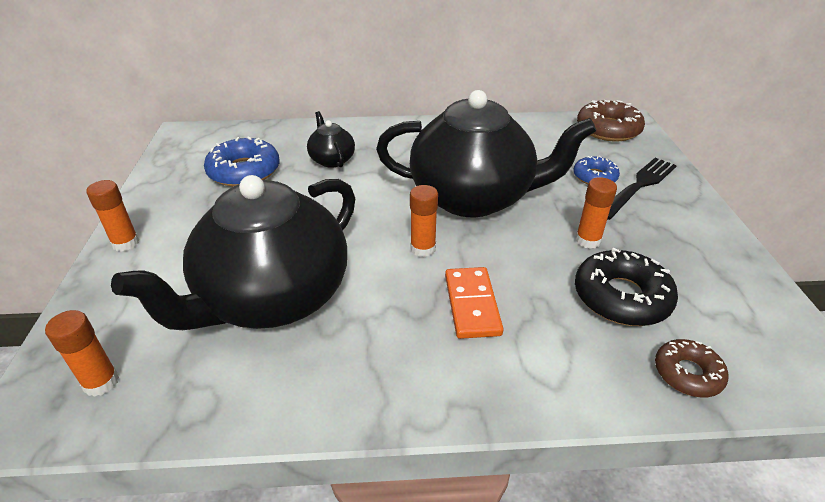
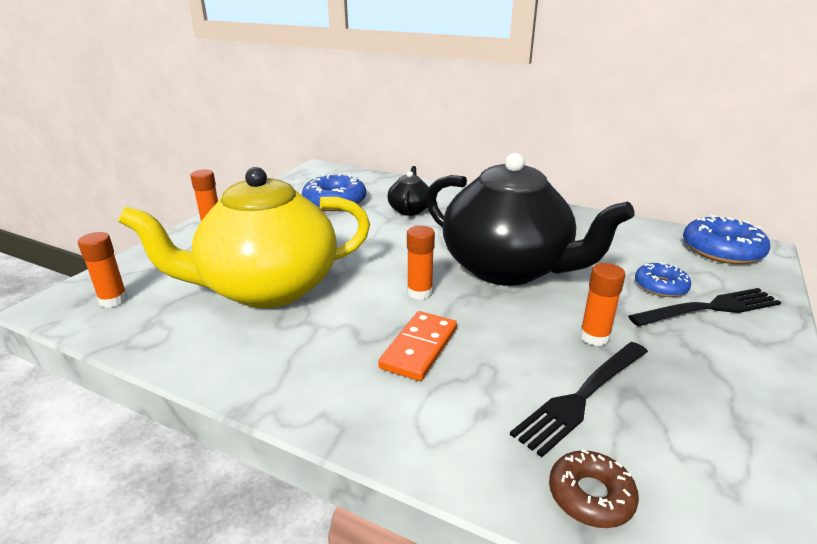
camera: 30 degrees right, 10 degrees down
black teapot [111,175,355,330] -> yellow teapot [118,167,370,308]
black donut [575,248,678,326] -> black fork [510,342,648,457]
brown donut [577,100,645,141] -> blue donut [683,215,770,264]

